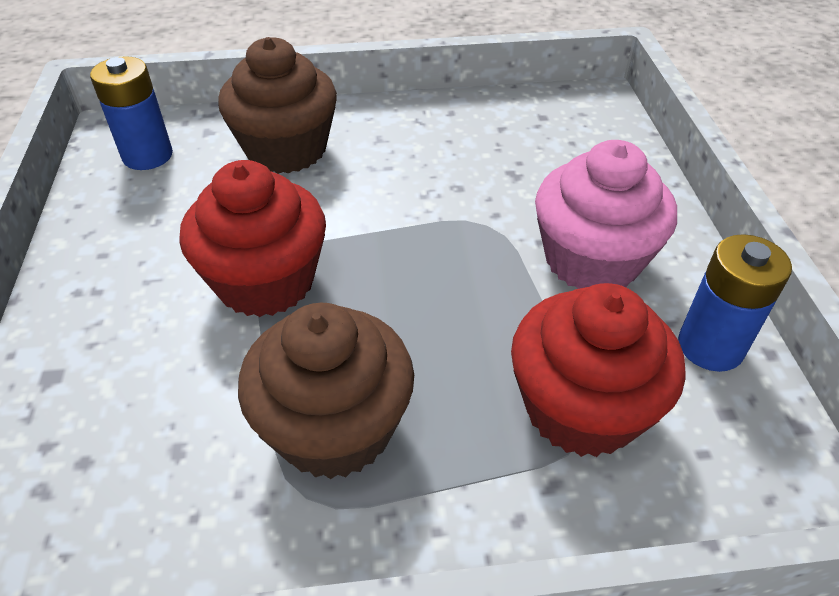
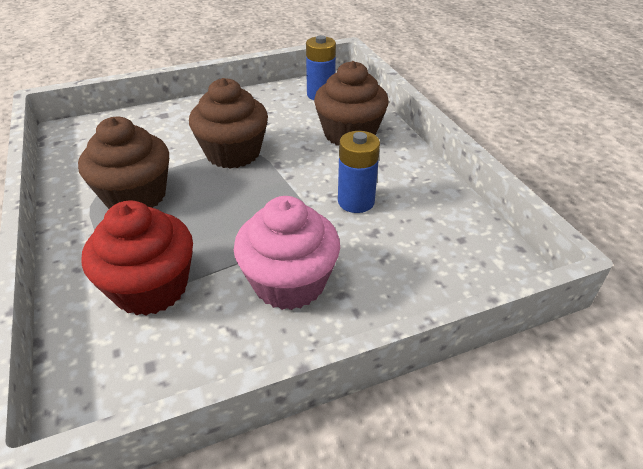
camera: 75 degrees right, 5 degrees down
red cupcake [179,160,326,317] -> brown cupcake [189,78,268,169]
blue battery [678,234,792,372] -> blue battery moved to [338,131,380,213]

